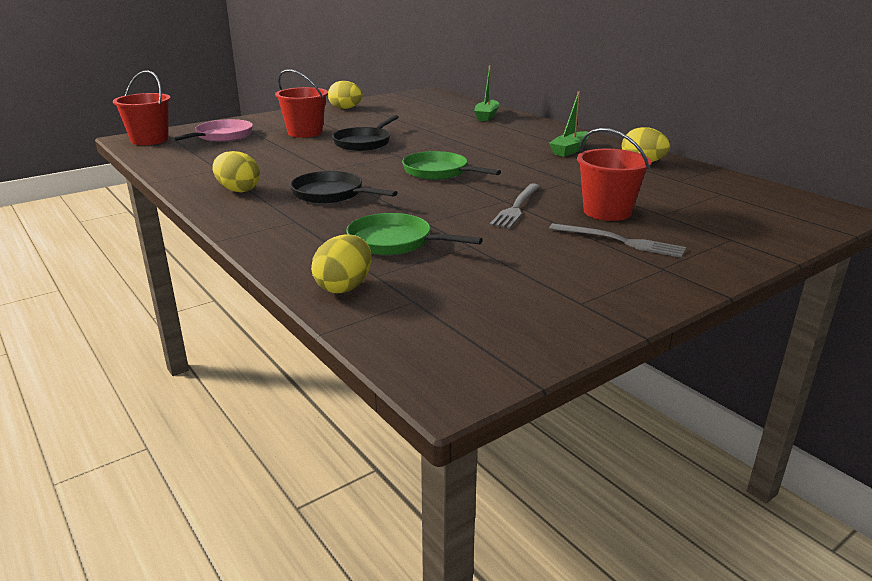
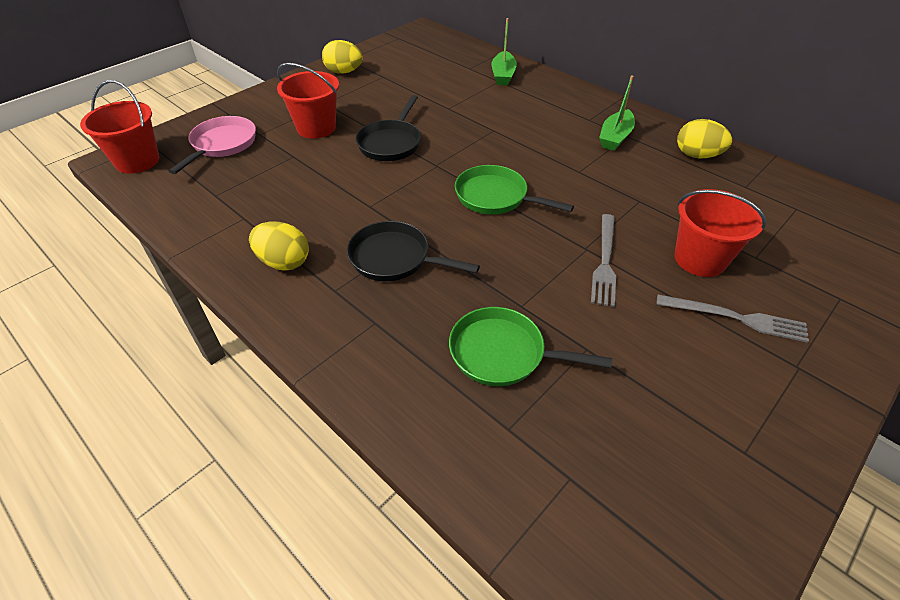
camera: 10 degrees left, 20 degrees up
yellow egg [311,234,372,293] -> none

